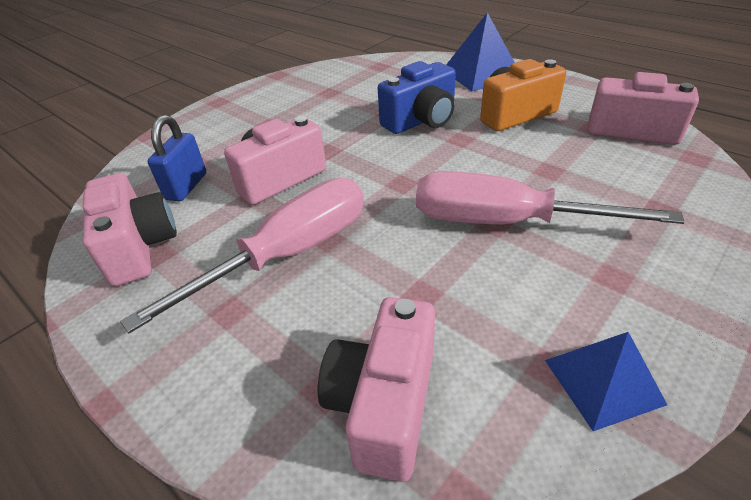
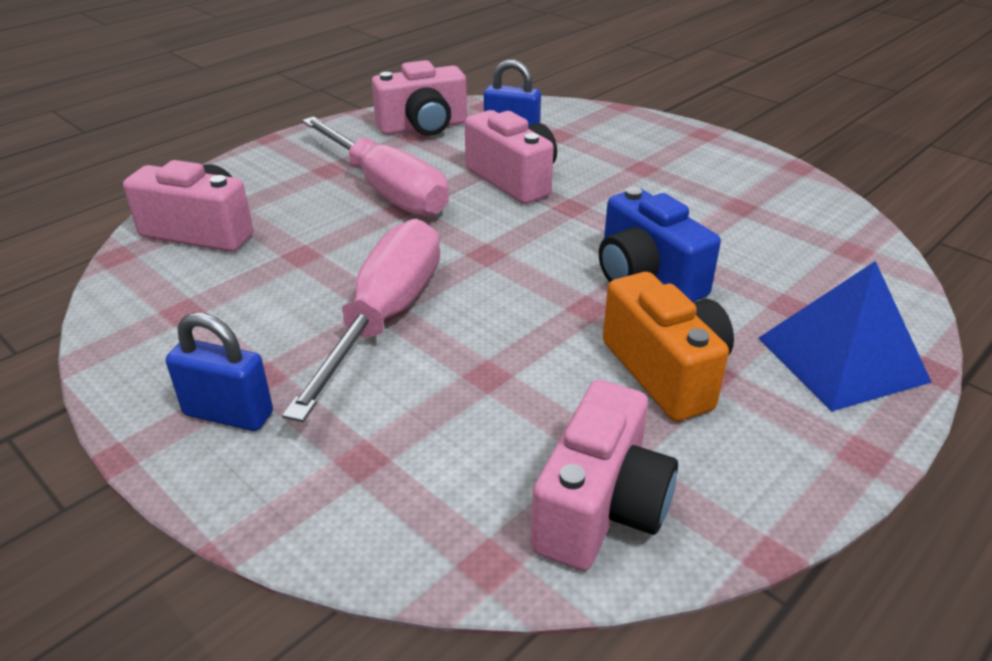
camera: 90 degrees right, 5 degrees down
blue pyramid [545,332,667,431] -> none
none -> blue padlock [166,313,273,431]

